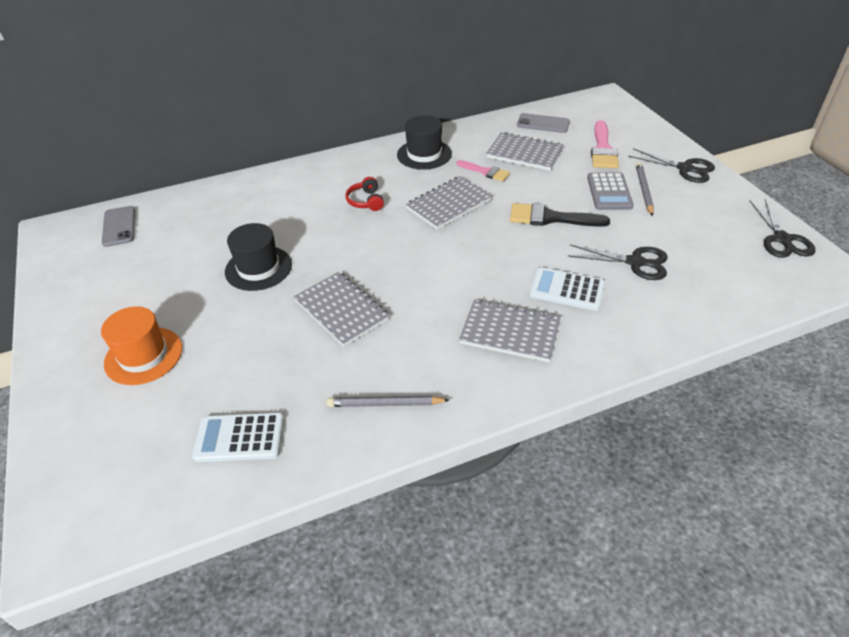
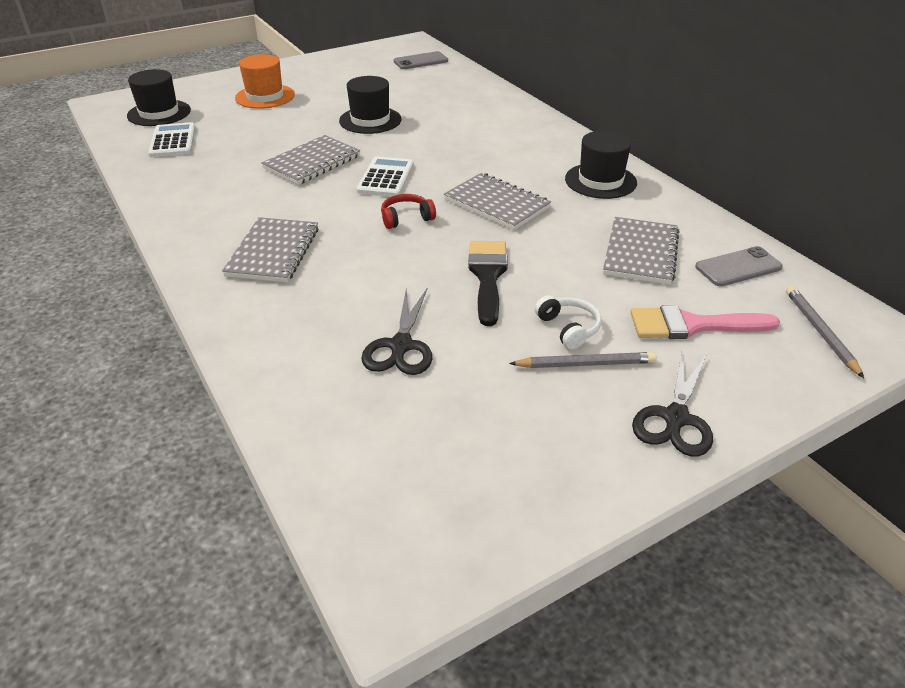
camera: 80 degrees right, 5 degrees down
grey pencil [327,396,449,407] -> grey pencil moved to [786,286,864,378]
red headphones [345,177,384,211] -> red headphones moved to [381,194,436,229]
pink brush [456,160,510,182] -> none
grey phone [517,113,570,133] -> grey phone turned 60 degrees clockwise [695,246,783,286]
white calculator [529,267,605,311] -> white calculator moved to [357,157,414,197]
grey calculator [587,172,634,210] -> white headphones [535,295,602,349]
black scissors [750,199,815,258] -> none
none -> black hat [127,69,191,126]

